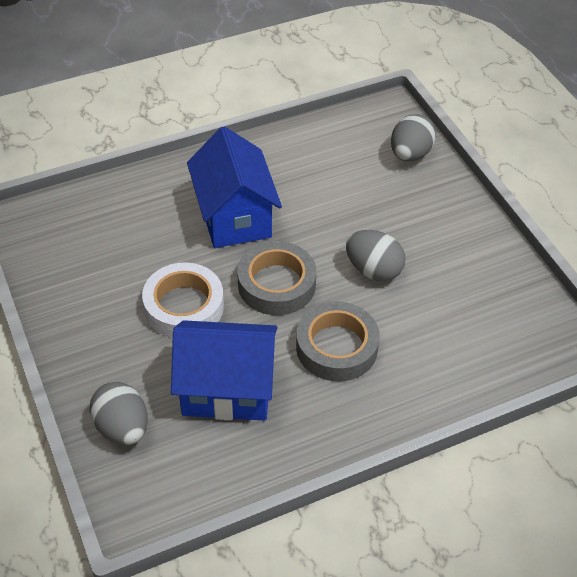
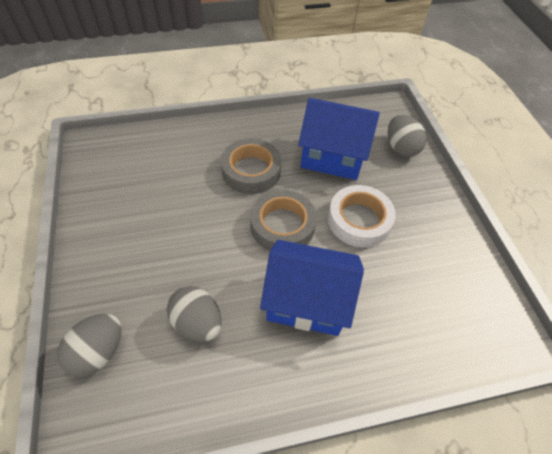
camera: 170 degrees left, 5 degrees up
blue house [187,126,282,248] -> blue house turned 75 degrees counterclockwise [260,240,364,336]
grey egg [346,230,406,281] -> grey egg moved to [167,286,222,342]

